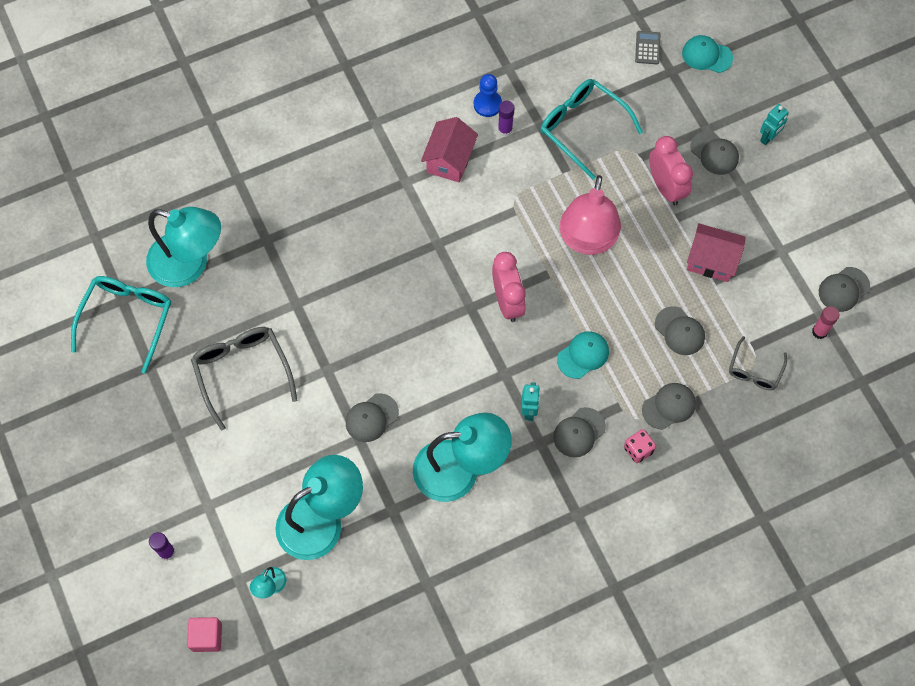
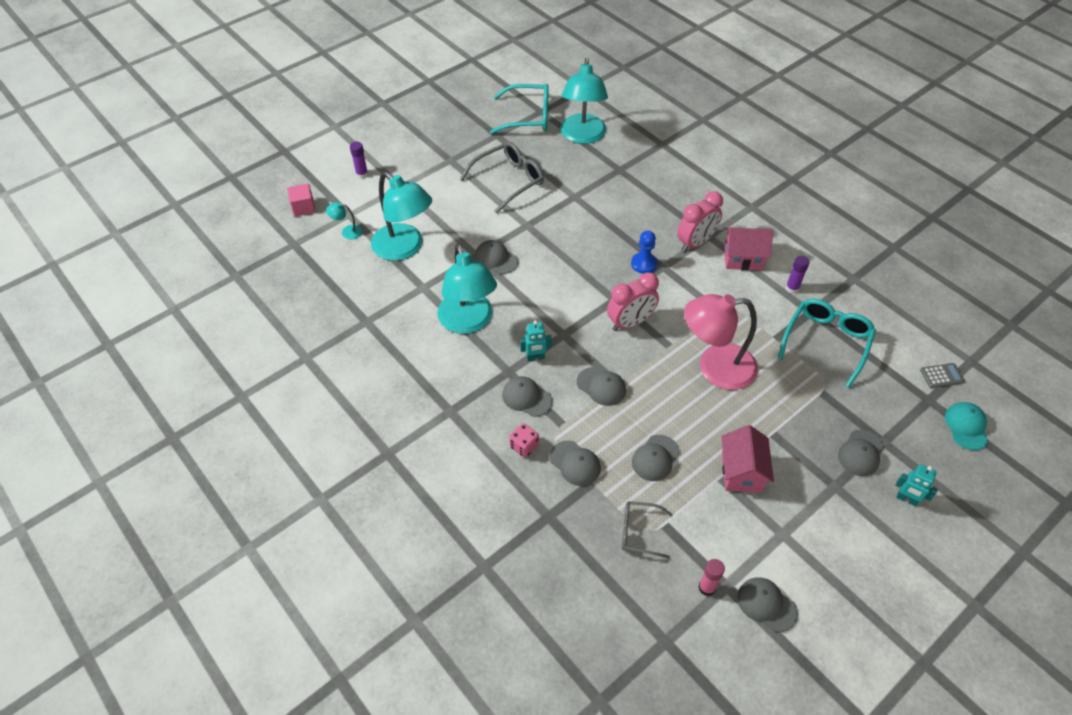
camera: 75 degrees right, 15 degrees down
blue pawn [474,74,502,117] -> blue pawn moved to [631,230,657,274]
turquoise cap [557,331,609,379] -> grey cap [577,367,626,406]
pink clock [649,136,693,205] -> pink clock moved to [677,191,723,252]

